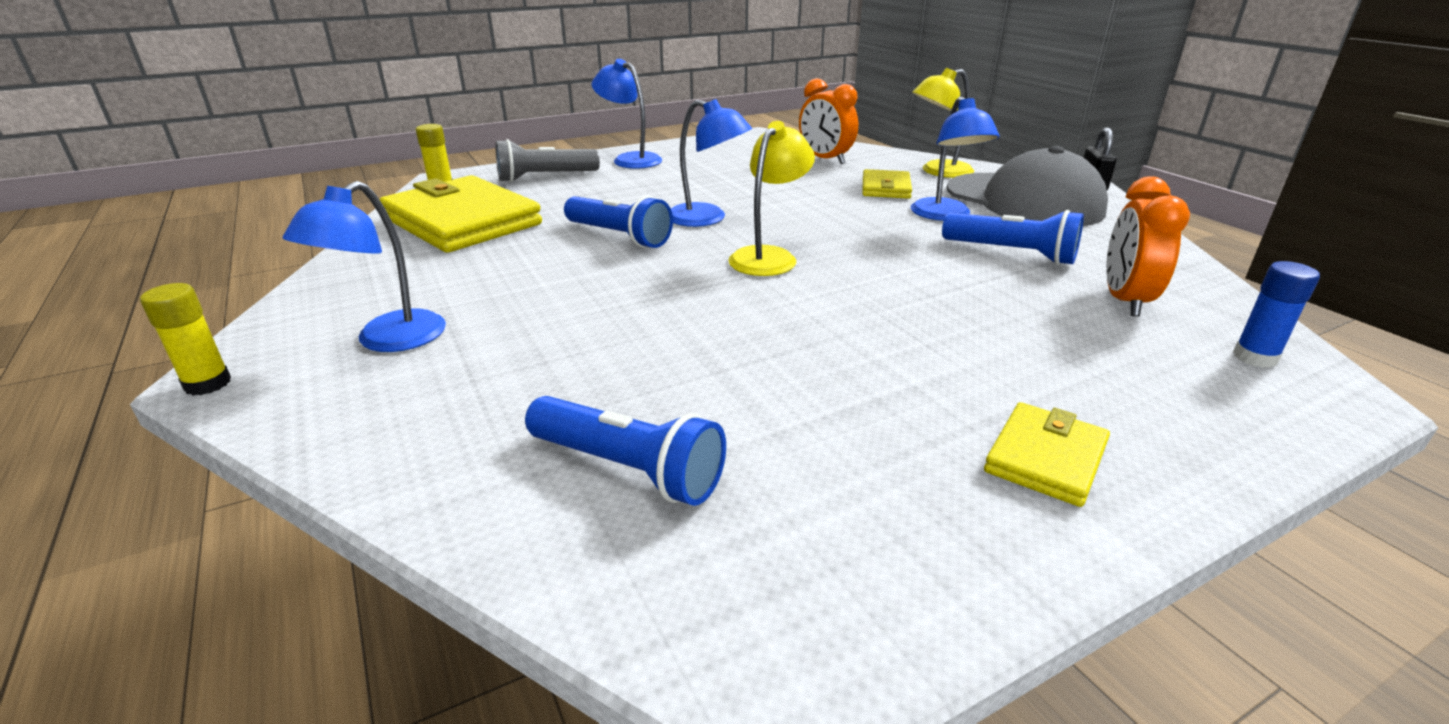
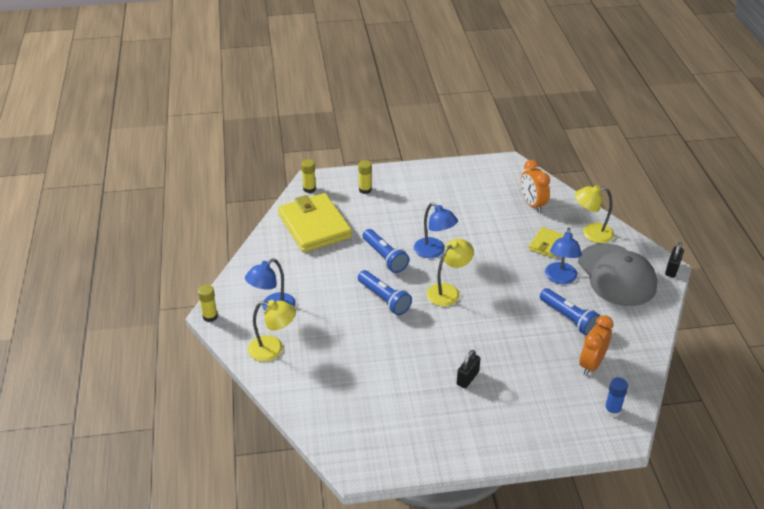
camera: 20 degrees right, 10 degrees up
grey flashlight [495,139,600,182] -> yellow glue stick [358,160,372,194]
blue flashlight [525,396,726,506] -> blue flashlight moved to [358,270,412,315]
blue lamp [591,59,662,169] -> none
yellow wallet [984,402,1110,507] -> none
none -> yellow lamp [248,300,296,361]
none -> black padlock [457,350,481,389]

